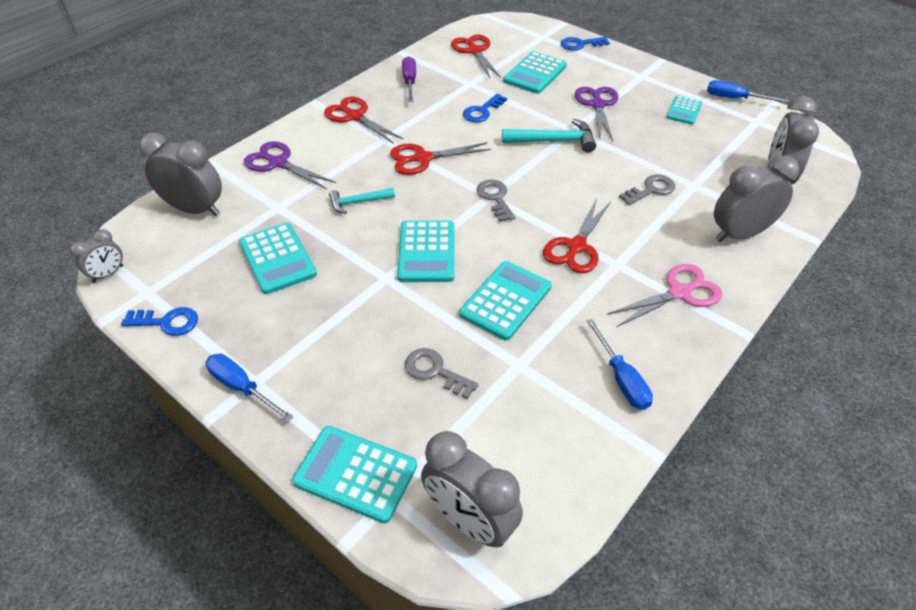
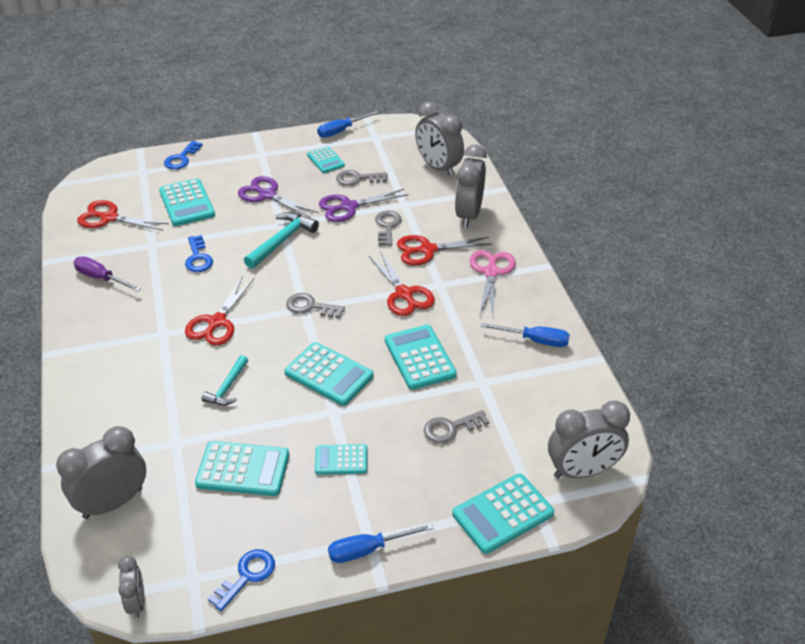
camera: 55 degrees left, 5 degrees down
purple scissors [244,141,336,189] -> purple scissors moved to [319,189,408,222]
red scissors [324,97,404,144] -> red scissors moved to [397,235,492,265]
none -> turquoise calculator [315,444,367,475]
none -> grey key [336,170,388,186]

